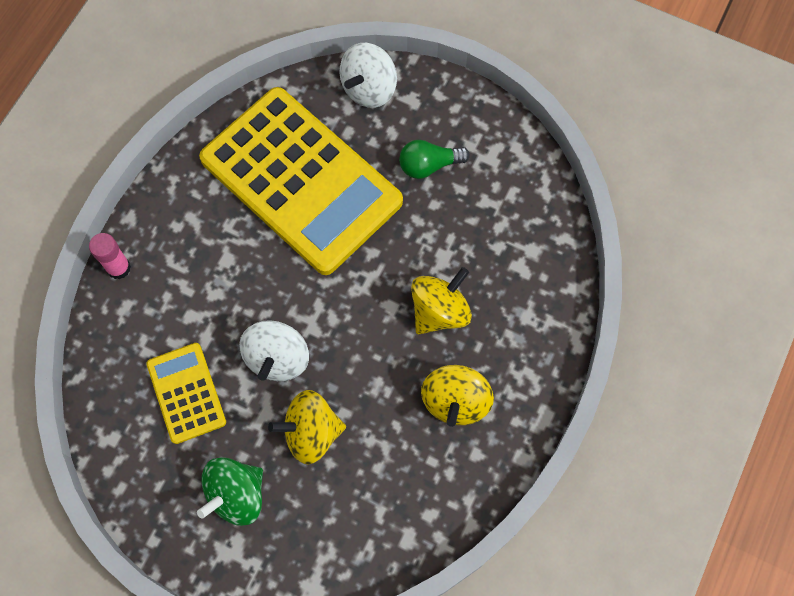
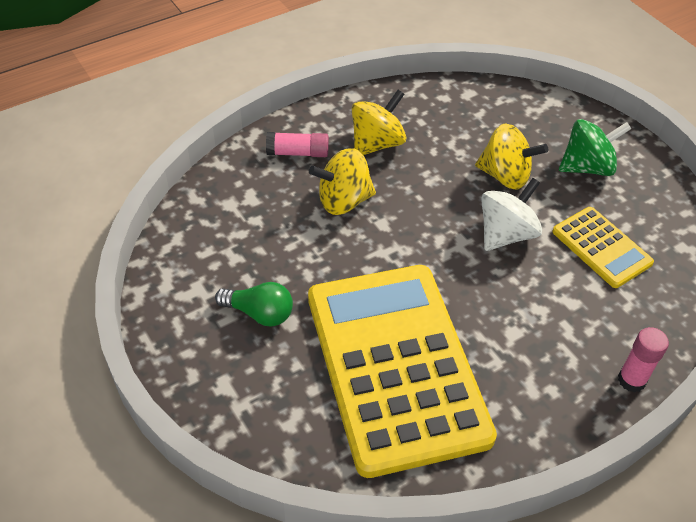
camera: 150 degrees left, 20 degrees down
yellow calculator [146,343,226,444] -> yellow calculator turned 45 degrees counterclockwise [552,207,654,288]
white spinning top [339,43,397,108] -> none
none -> pink glue stick [266,132,329,157]

